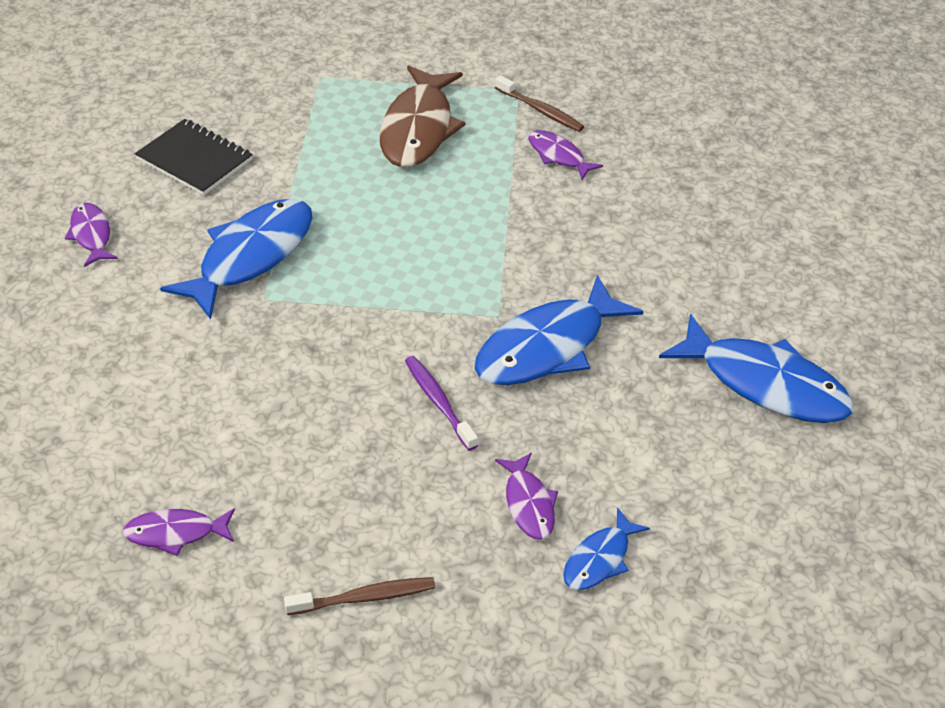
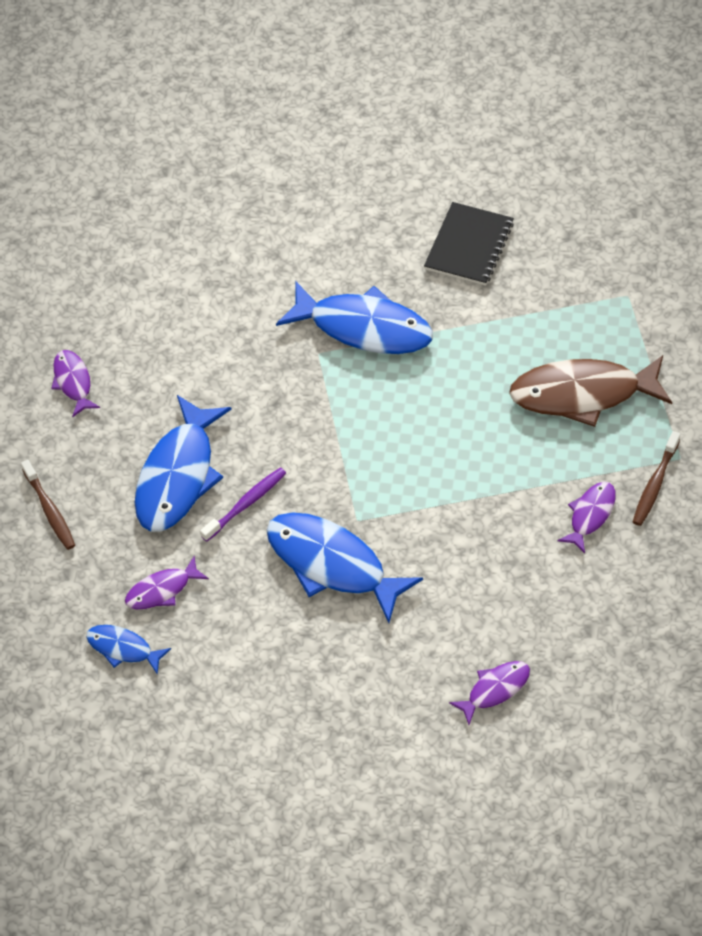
camera: 80 degrees right, 10 degrees up
purple fish [65,203,118,267] -> purple fish moved to [449,661,530,725]
blue fish [659,314,854,423] -> blue fish moved to [135,395,232,532]

